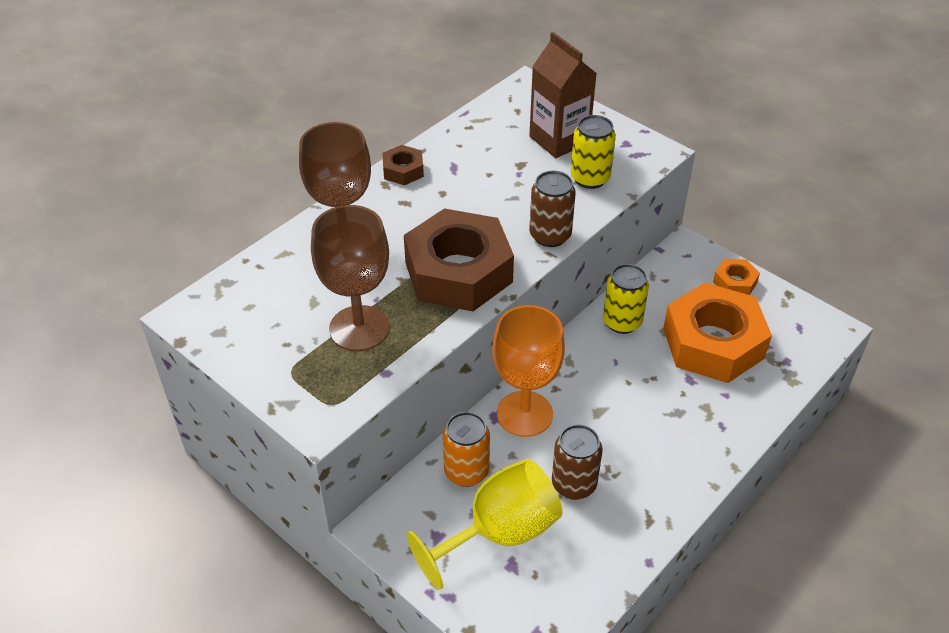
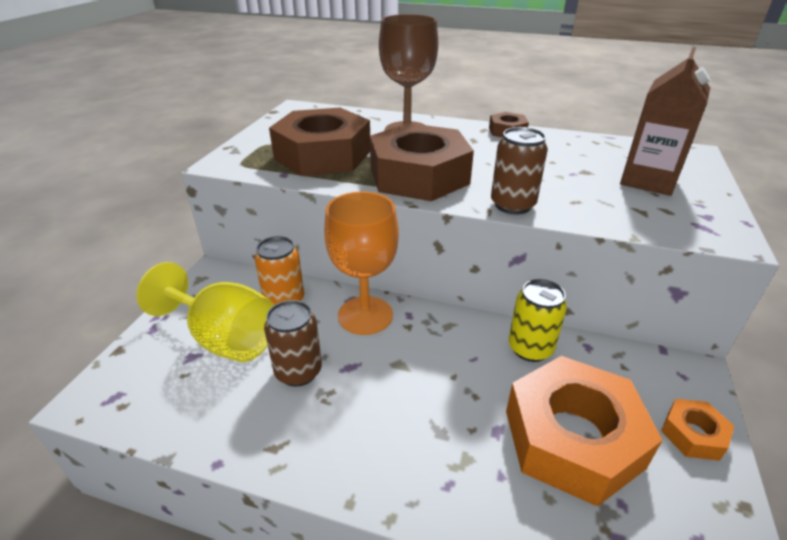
camera: 65 degrees right, 10 degrees down
brown goblet [311,205,390,351] -> brown nut [269,107,370,176]
yellow can [571,115,616,189] -> none

